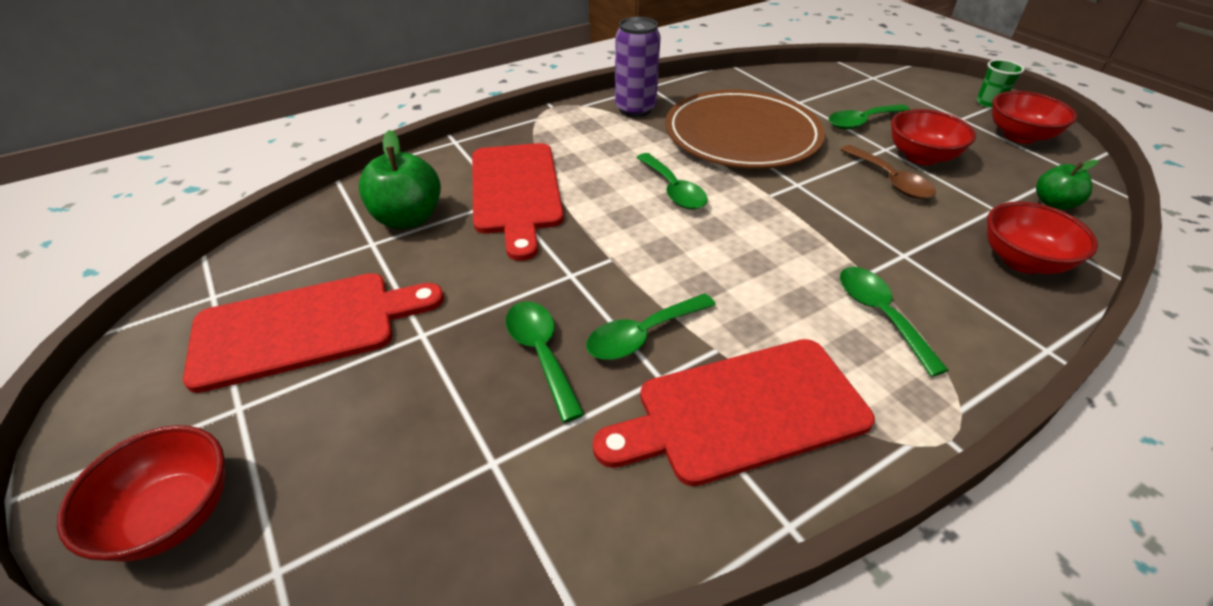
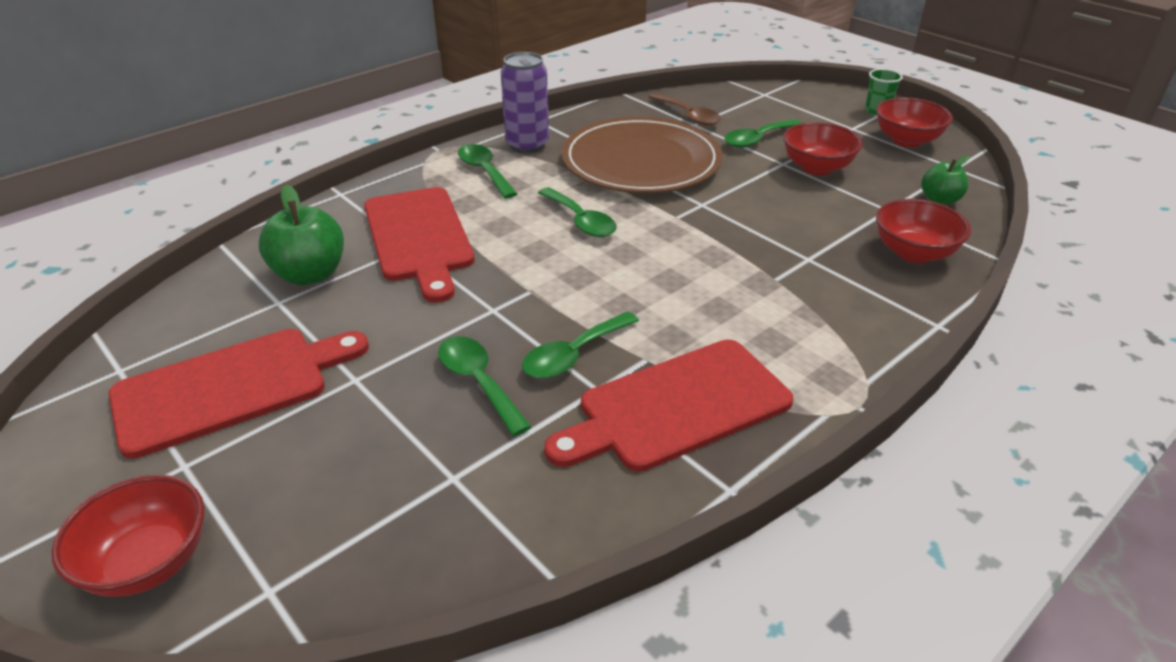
camera: 10 degrees left, 5 degrees down
brown spoon [840,145,936,199] -> brown spoon moved to [649,93,721,126]
green spoon [840,267,949,377] -> green spoon moved to [458,144,517,199]

